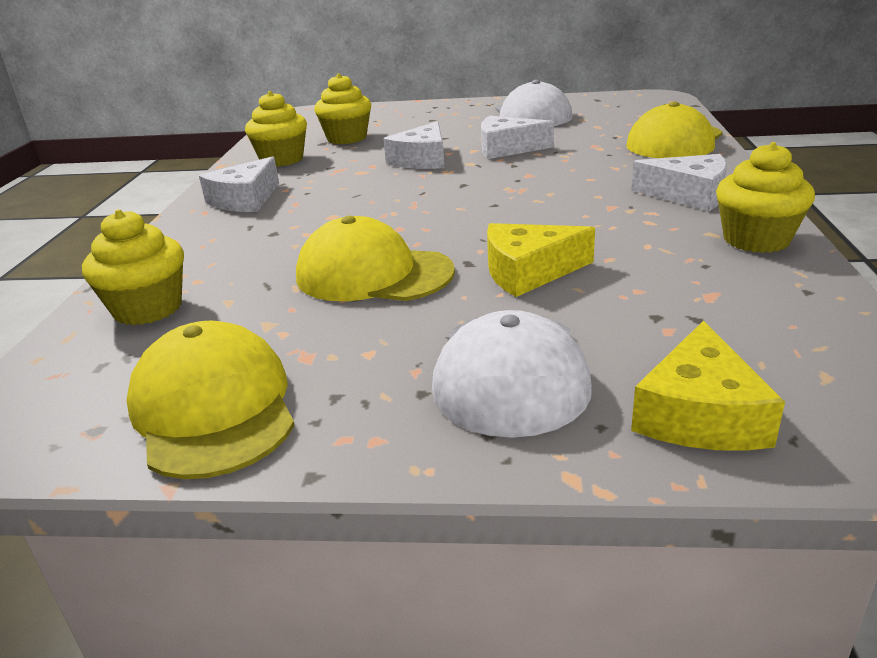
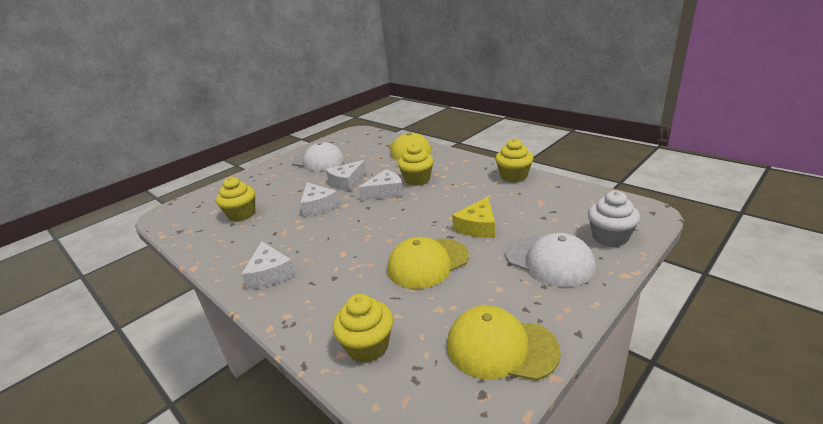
camera: 50 degrees left, 0 degrees up
yellow cupcake [245,91,307,167] -> yellow cupcake moved to [398,143,434,186]
white cheese [631,154,727,211] -> white cheese moved to [358,170,404,201]
yellow cheese [631,321,785,451] -> white cupcake [588,191,640,247]

